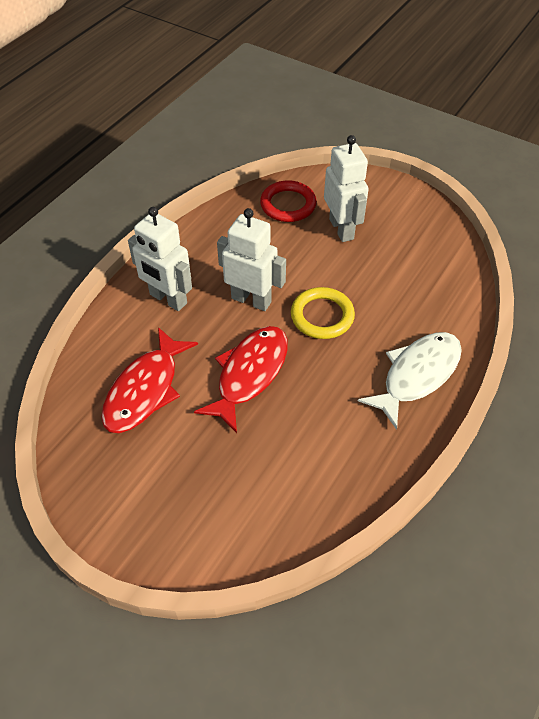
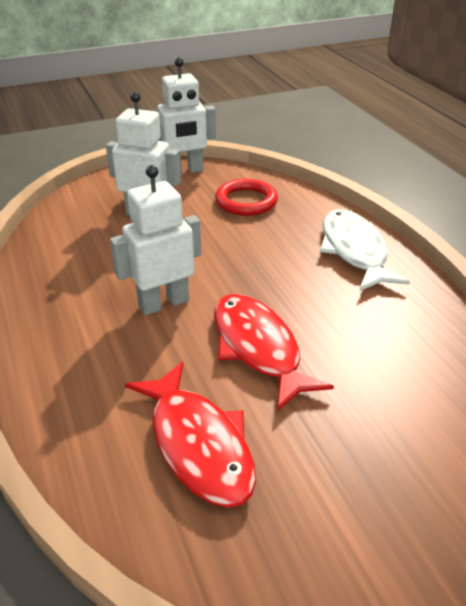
camera: 55 degrees left, 15 degrees down
white robot [128,207,192,311] -> white robot moved to [157,57,216,175]
red ring [260,180,317,222] -> red ring moved to [215,179,278,216]
yellow ring [291,287,355,339] -> none

